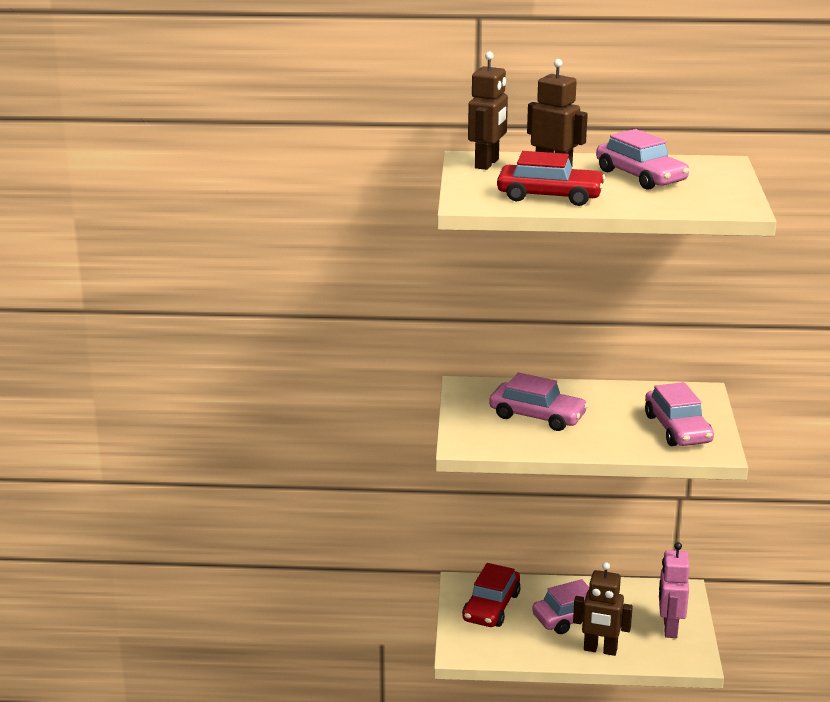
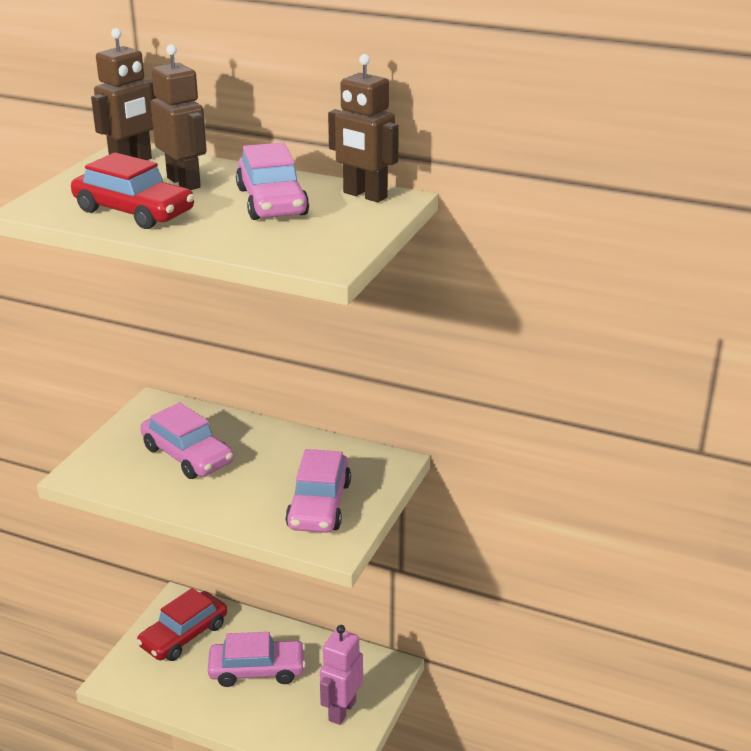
camera: 20 degrees right, 5 degrees up
brown robot [573,562,633,656] -> brown robot moved to [328,54,399,202]

